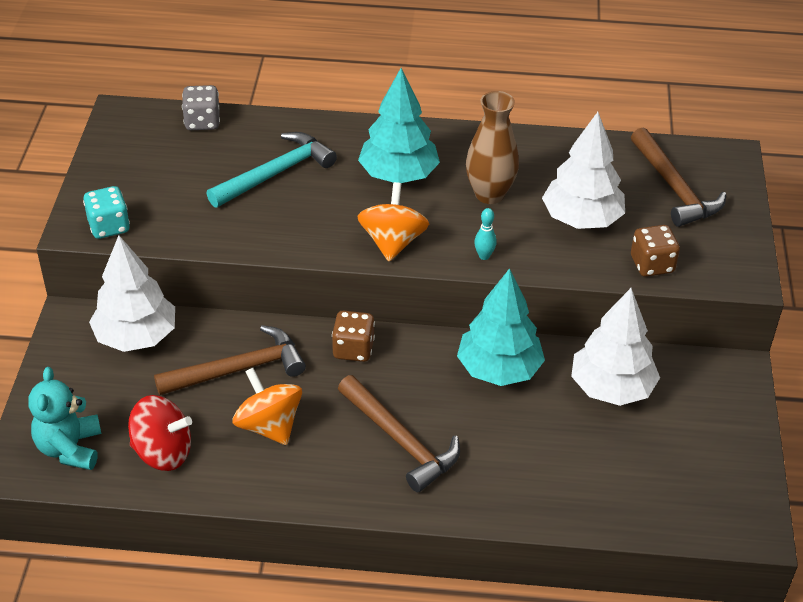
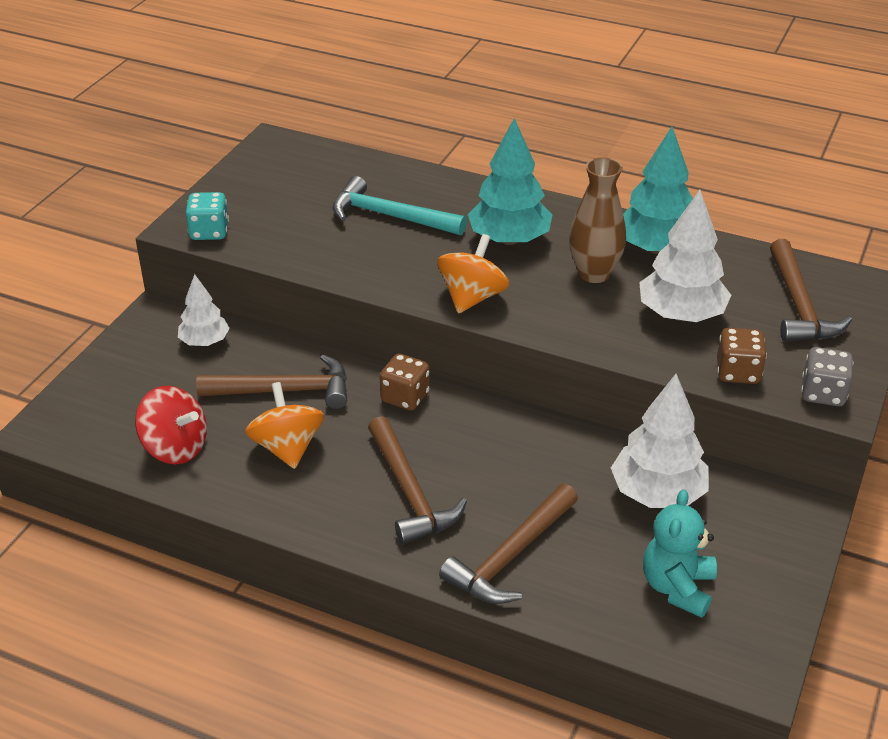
camera: 20 degrees right, 5 degrees down
turquoise teddy bear [28,367,101,470] -> turquoise teddy bear moved to [643,489,717,618]
white tree [89,235,175,352] -> white tree [178,274,230,346], size x0.60
grey dice [182,85,220,130] -> grey dice moved to [801,347,853,406]
turquoise hammer [206,132,337,207] -> turquoise hammer turned 135 degrees counterclockwise [332,176,467,235]
turquoise tree [457,268,545,386] -> turquoise tree moved to [623,127,693,254]
turquoise bowling pin [474,208,497,260] -> none
none -> brown hammer [439,484,578,604]

